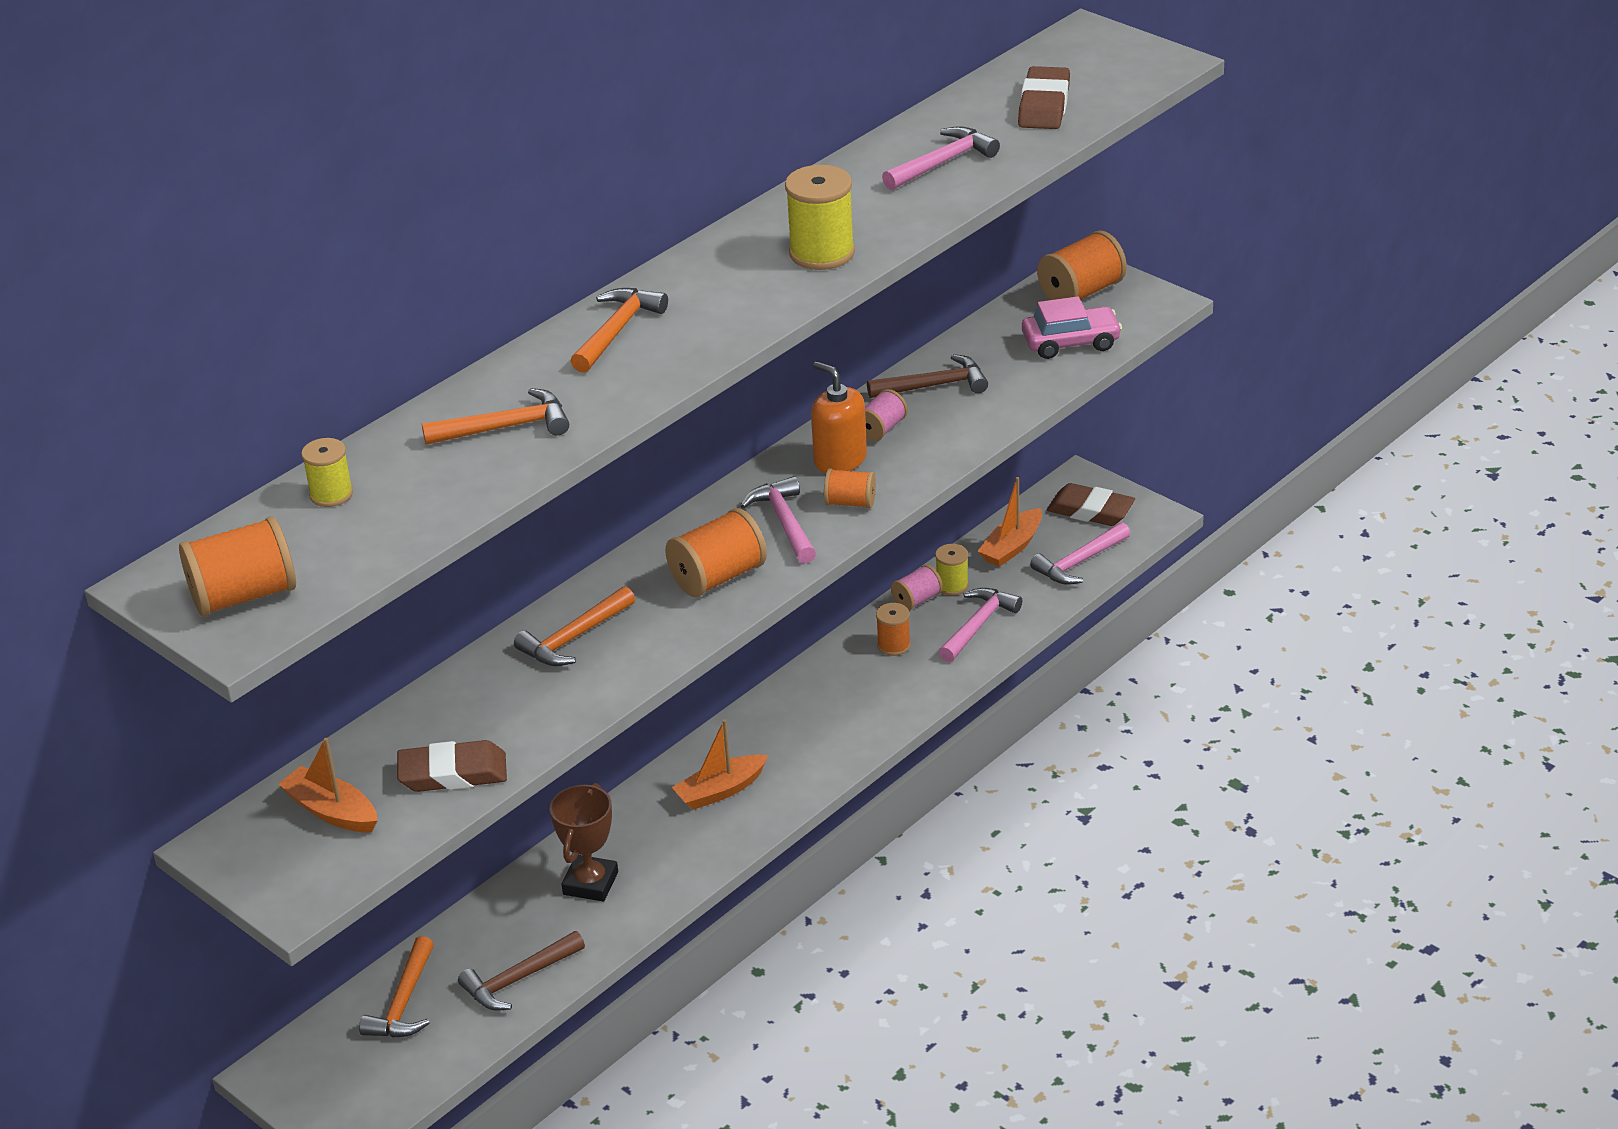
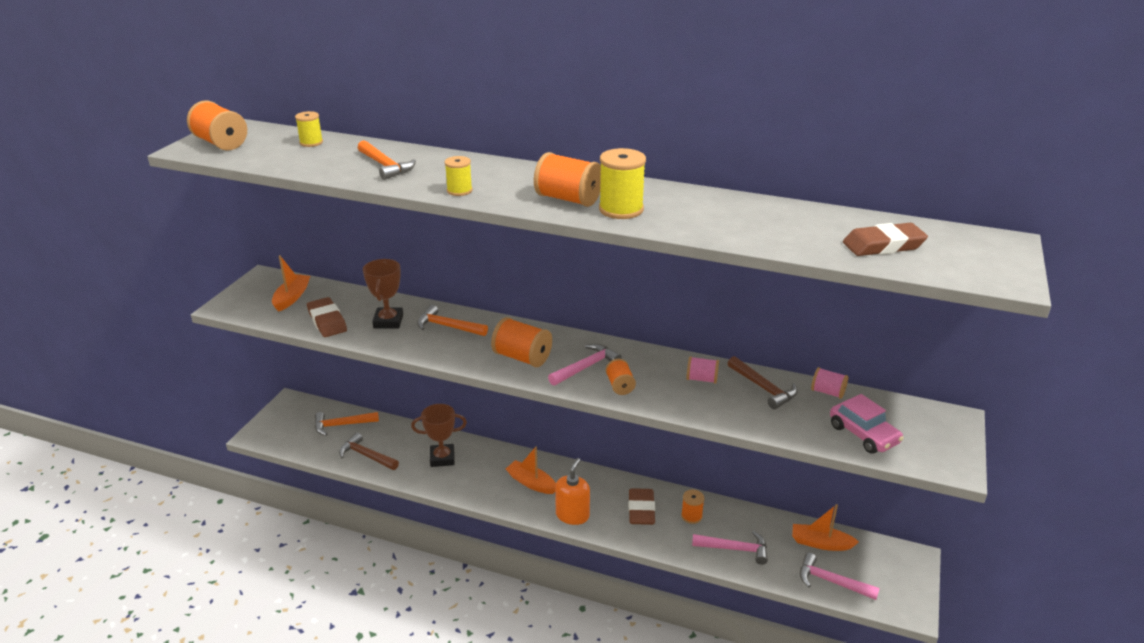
camera: 65 degrees right, 5 degrees down
orange hammer [571,288,668,373] -> none
orange soap dispenser [811,361,867,473] -> orange soap dispenser moved to [555,458,590,525]
pink hammer [882,126,1000,190] -> none
pink spool [891,565,943,611] -> pink spool moved to [811,367,848,399]
yellow spool [935,544,969,595] -> yellow spool moved to [444,156,473,196]
orange spool [1037,230,1127,300] -> orange spool moved to [534,152,601,207]
brown eraser [1047,483,1135,526] -> brown eraser moved to [629,488,655,525]
none -> brown trophy [363,259,403,329]

